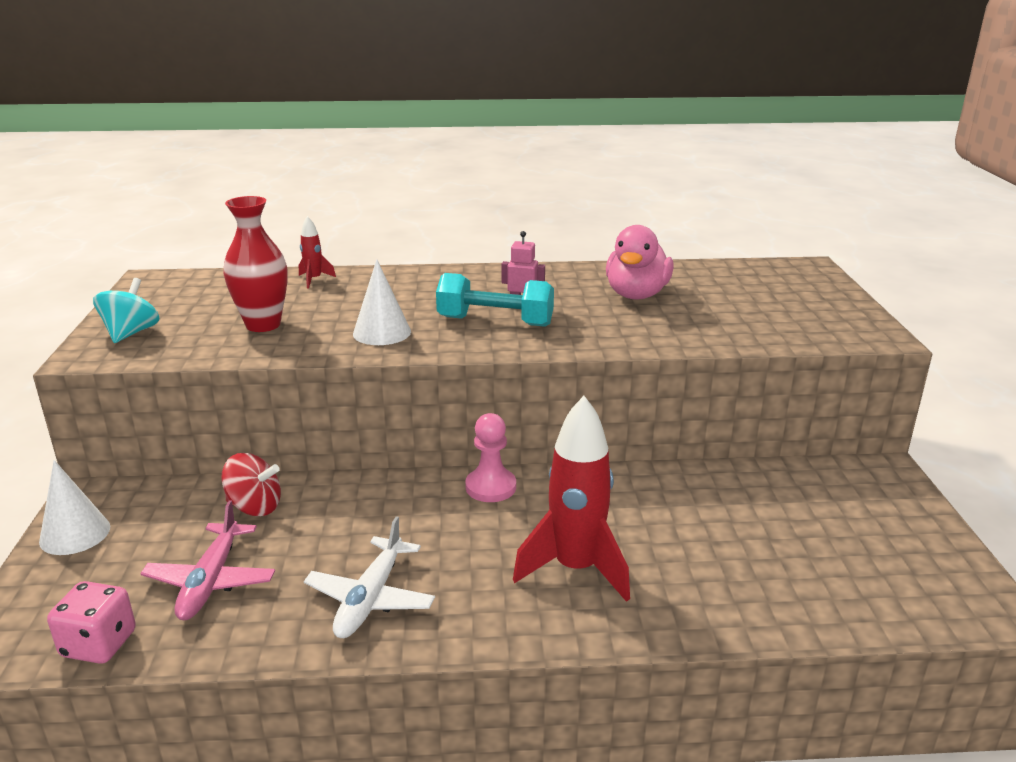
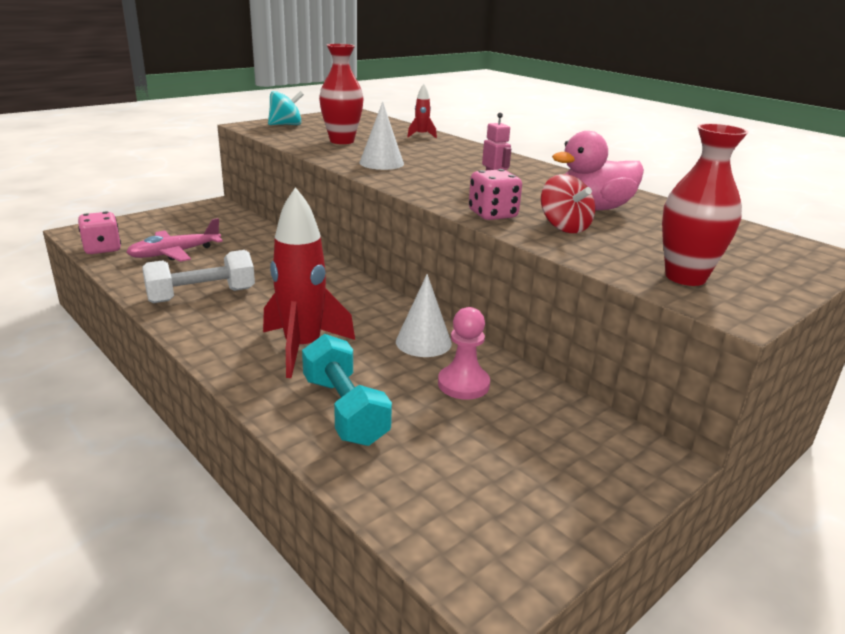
camera: 50 degrees right, 0 degrees up
white cone [39,460,110,555] -> white cone moved to [396,274,452,357]
red spinning top [221,453,281,516] -> red spinning top moved to [541,174,595,233]
white plane [304,516,435,638] -> white dumbbell [142,250,255,303]
turquoise dumbbell [436,273,554,327] -> turquoise dumbbell moved to [302,334,392,446]
pink pawn [465,413,516,502] -> pink pawn moved to [438,307,490,400]
none -> pink dice [469,169,522,220]
none -> red vase [662,124,748,286]

